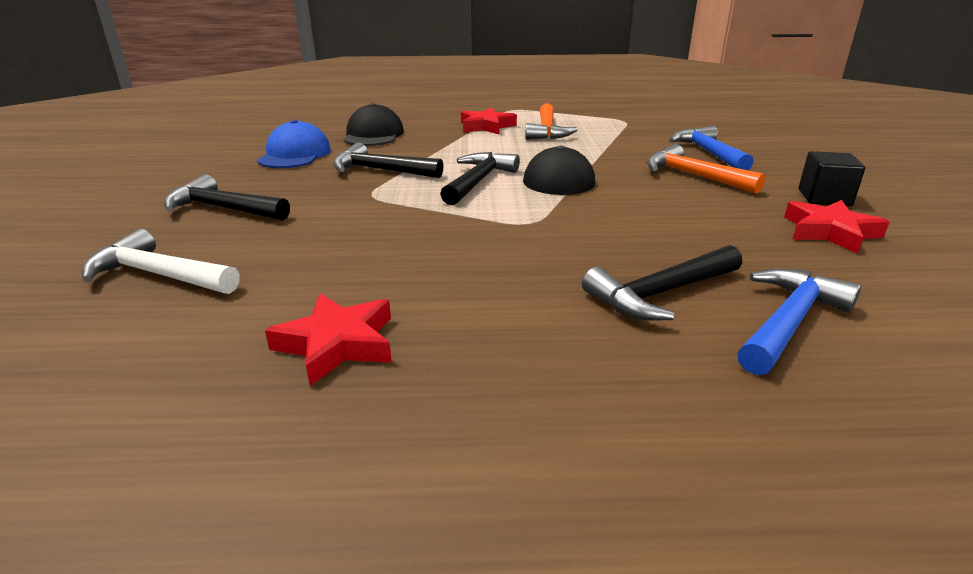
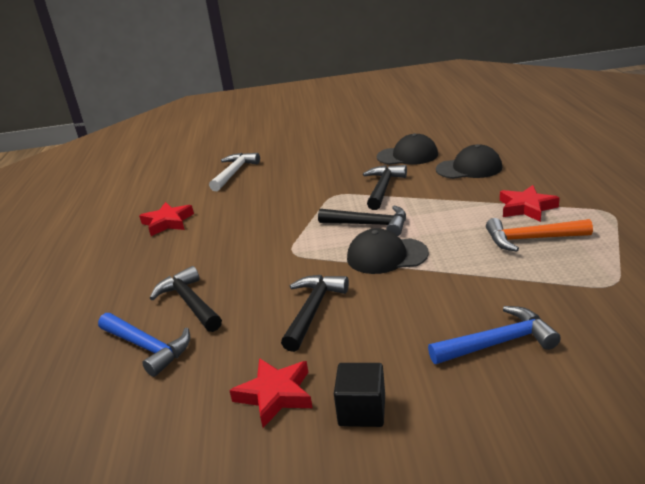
camera: 90 degrees right, 0 degrees up
black hammer [164,174,290,221] -> black hammer moved to [281,275,349,352]
blue cap [257,120,331,168] -> black cap [377,133,438,165]
orange hammer [647,144,765,194] -> none

